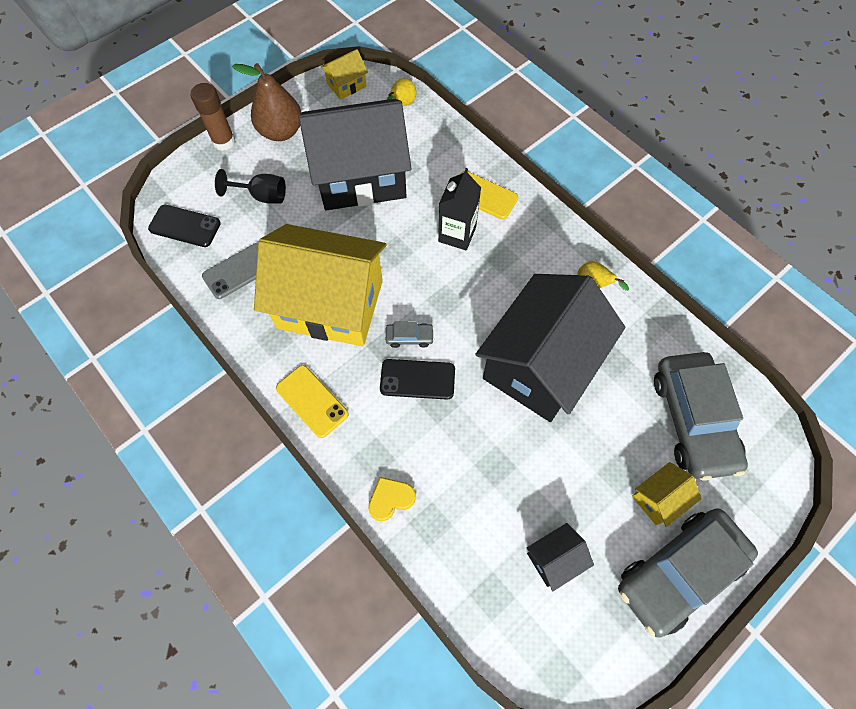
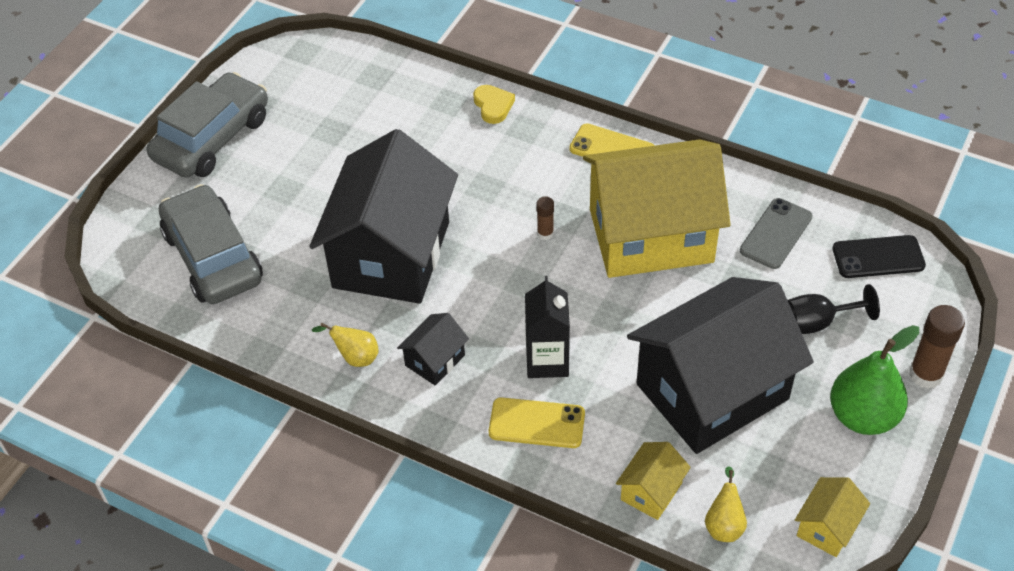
camera: 160 degrees right, 15 degrees down
brown pear [232,63,302,141] -> green pear [830,325,919,435]
yellow heart [368,477,416,521] -> yellow heart turned 60 degrees counterclockwise [473,85,515,124]
black phone [380,359,455,400] -> none
grey car [386,321,434,348] -> brown glue stick [537,197,554,240]
black house [527,523,594,591] -> black house moved to [397,313,469,385]
yellow house [632,462,702,527] -> yellow house moved to [616,442,691,520]

